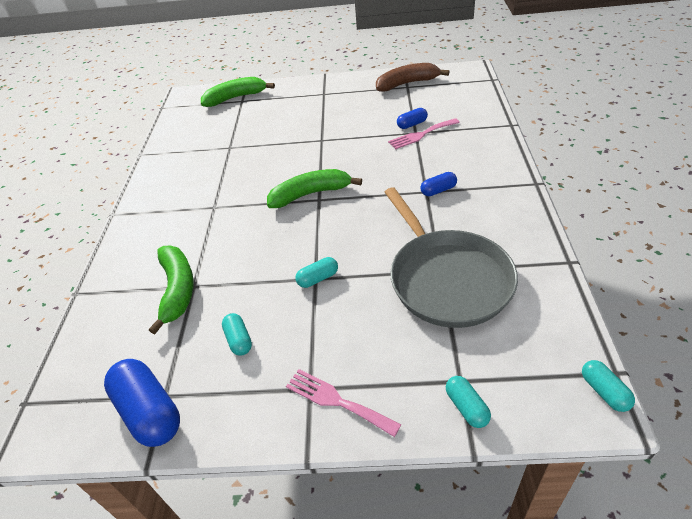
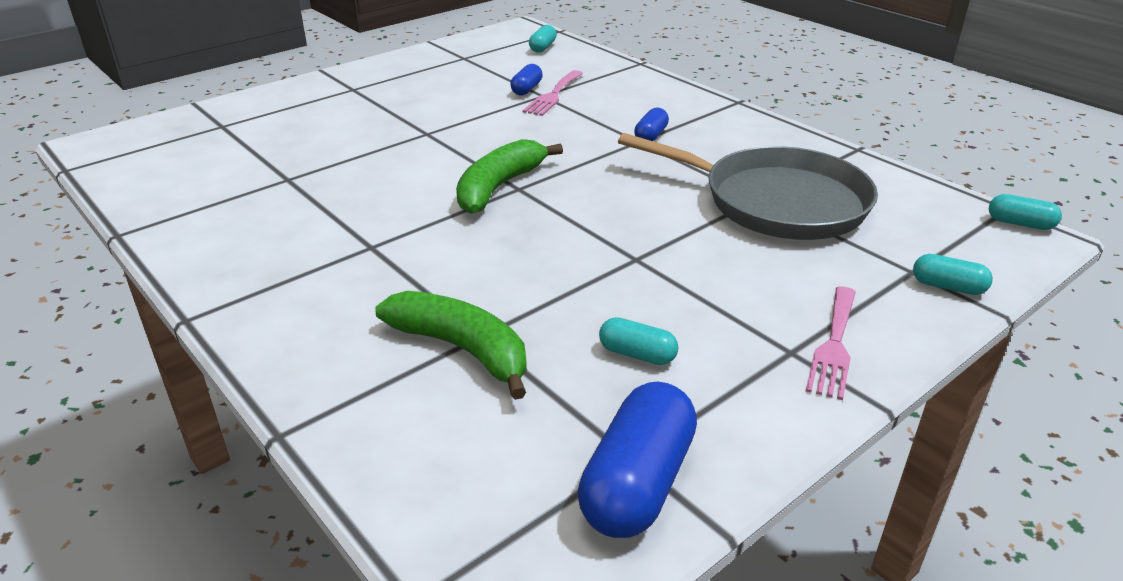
camera: 45 degrees left, 10 degrees down
blue capsule [104,359,180,447] -> blue capsule turned 75 degrees counterclockwise [578,381,697,538]
green banana [201,77,275,107] -> none
pink fork [286,369,401,437] -> pink fork turned 60 degrees counterclockwise [806,287,856,400]
turquoise capsule [295,257,338,288] -> turquoise capsule moved to [529,25,557,53]
brown banana [376,63,449,92] -> none

